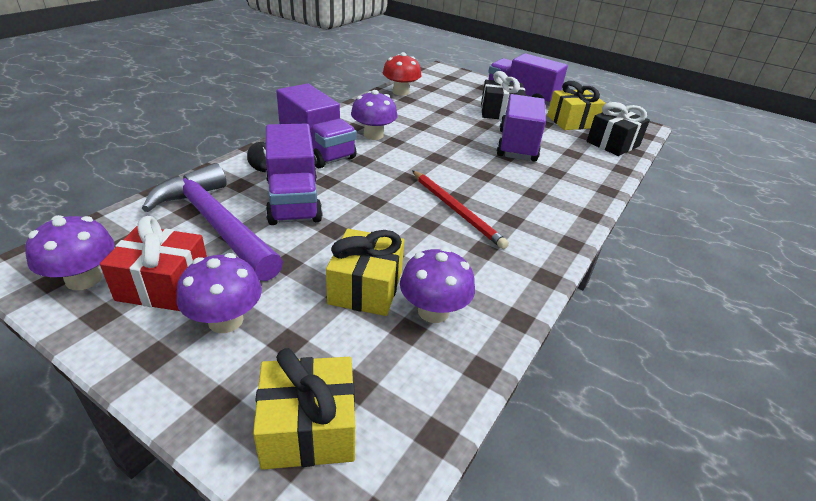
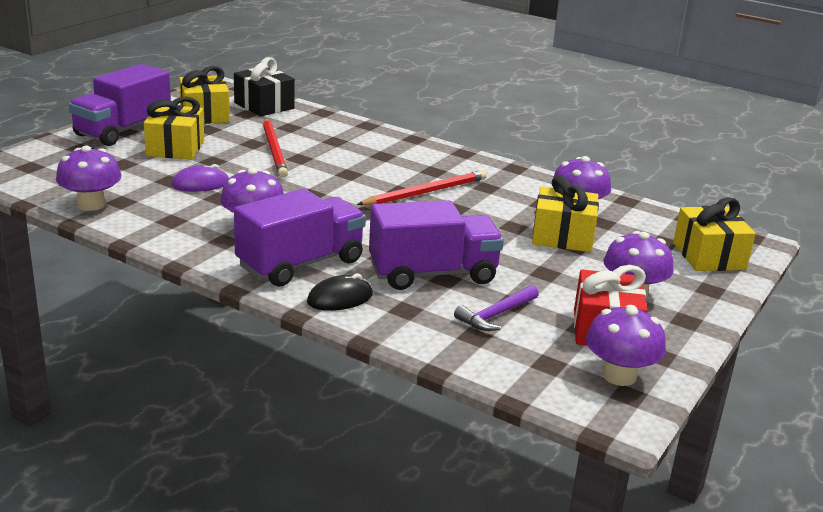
camera: 90 degrees left, 10 degrees down
purple hammer [142,163,283,281] -> purple hammer [454,285,539,331], size x0.46
red mushroom [383,52,421,96] -> purple mushroom [56,145,121,211]
black gift [481,71,526,120] -> yellow gift [144,97,204,160]
purple truck [497,94,546,162] -> red pencil [263,118,288,178]
none -> purple mouse [171,164,229,192]

